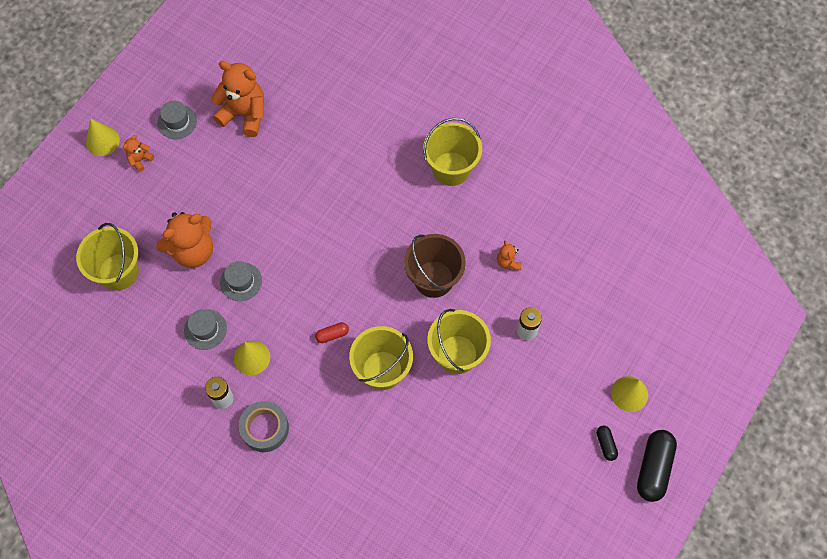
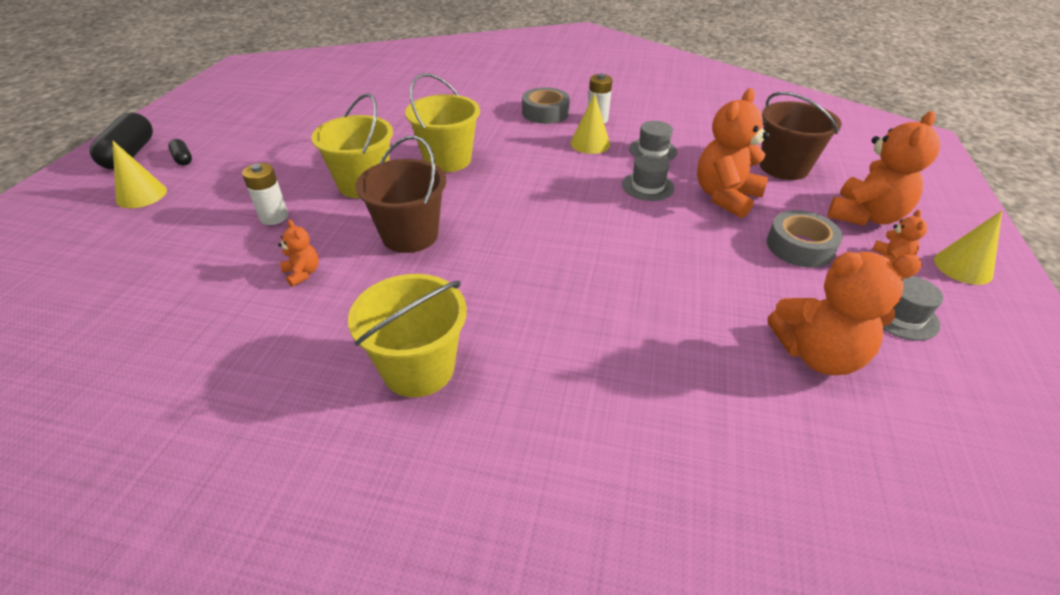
camera: 160 degrees right, 25 degrees down
yellow bucket [76,223,139,291] -> brown bucket [760,92,842,180]
red capsule [315,322,349,343] -> none
none -> grey tape [767,210,843,268]
none -> orange teddy bear [827,111,940,226]

